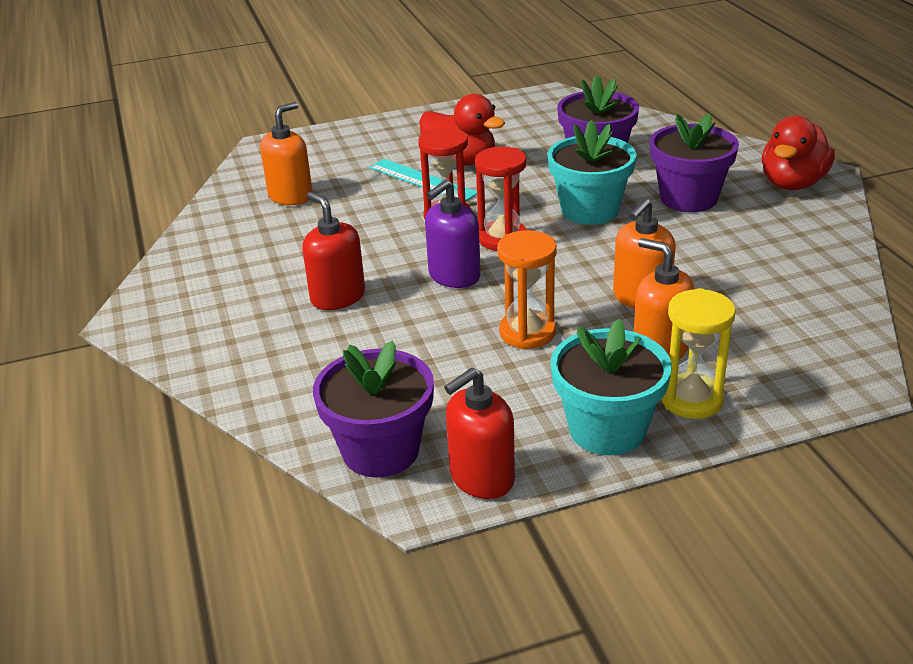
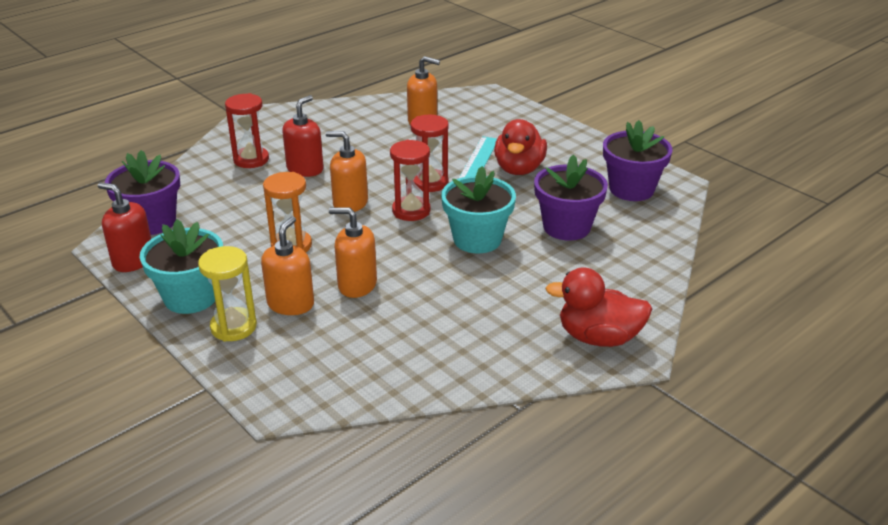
camera: 65 degrees right, 0 degrees up
purple soap dispenser [425,180,481,288] -> orange soap dispenser [326,131,368,212]
purple flower pot [650,114,739,212] -> purple flower pot moved to [603,120,673,201]
none -> red hourglass [225,93,269,168]

